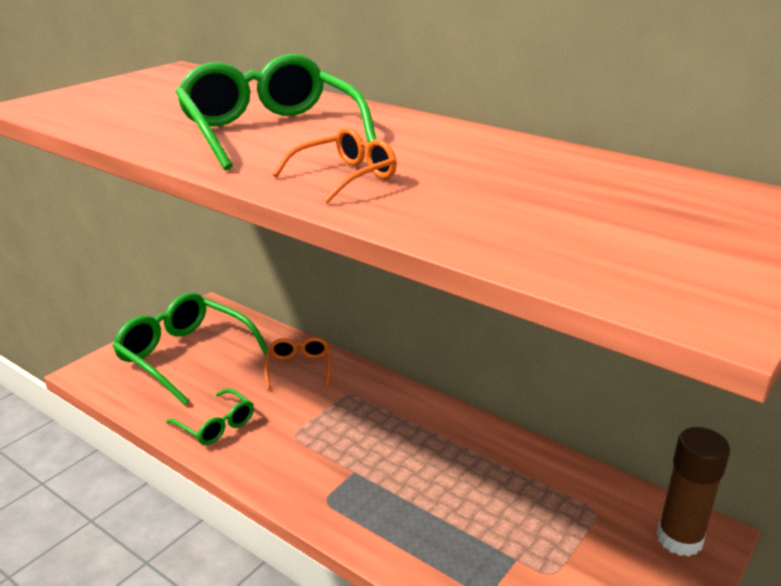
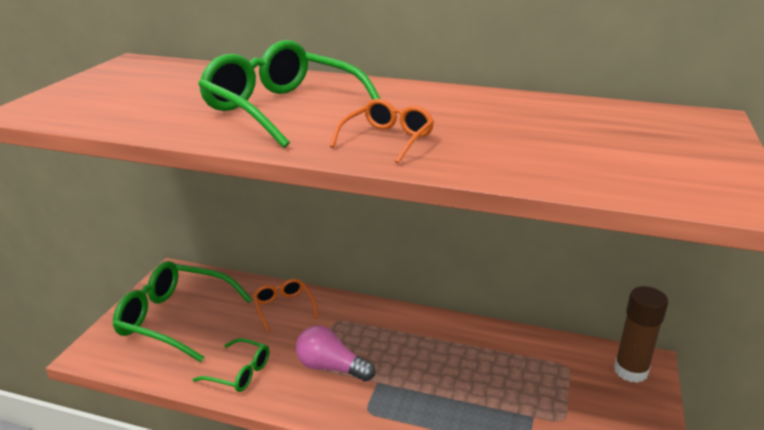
camera: 20 degrees left, 0 degrees up
none -> pink light bulb [296,325,375,381]

